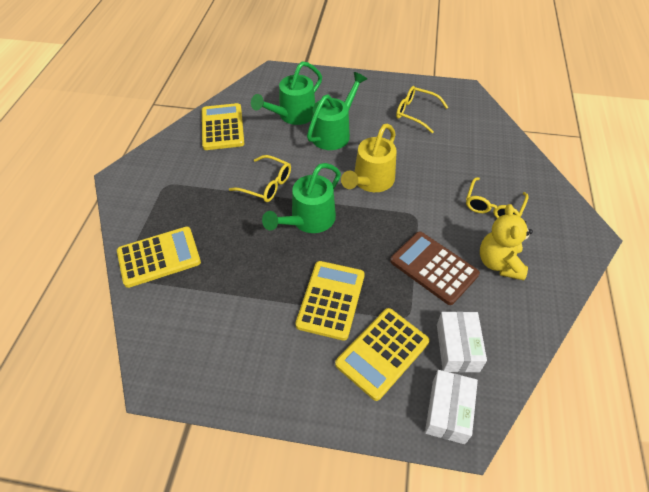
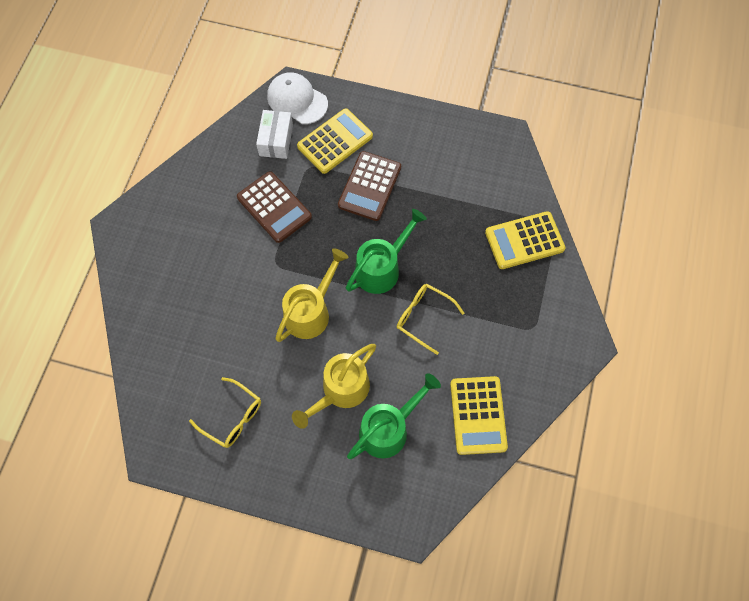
camera: 175 degrees left, 15 degrees up
yellow calculator [295,261,365,341] -> brown calculator [338,151,401,221]
green watering can [307,72,367,150] -> yellow watering can [292,344,376,429]
white box [425,370,478,444] -> white cap [267,72,328,124]
yellow glasses [466,177,528,218] -> none
yellow teddy bear [480,204,533,280] -> none

